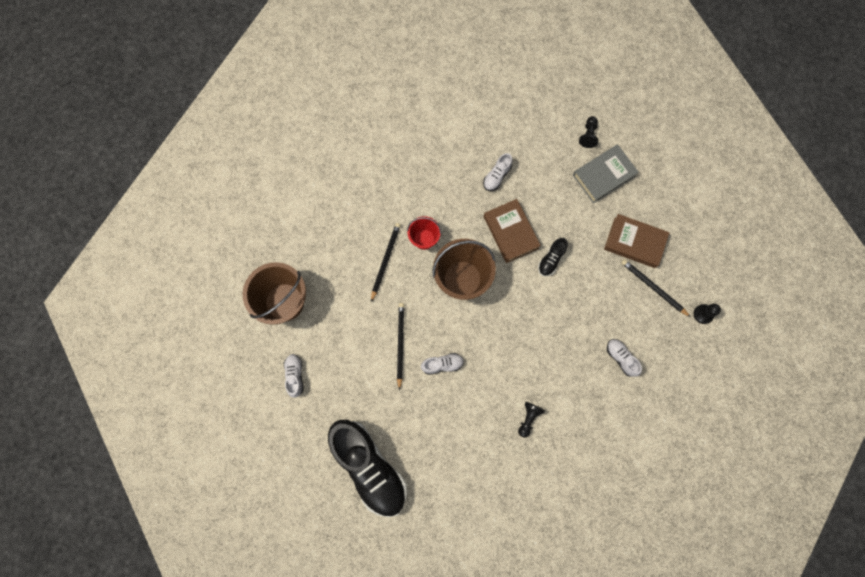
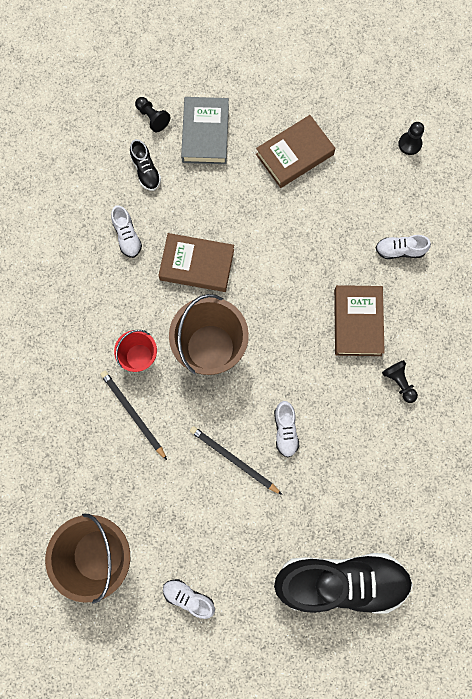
camera: 55 degrees left, 0 degrees up
white shoe [421,353,464,375] -> white shoe turned 150 degrees clockwise [274,401,299,457]
black shoe [538,238,568,276] -> black shoe moved to [130,139,161,191]
black pencil [621,259,690,317] -> none
none -> brown book [334,285,385,356]

